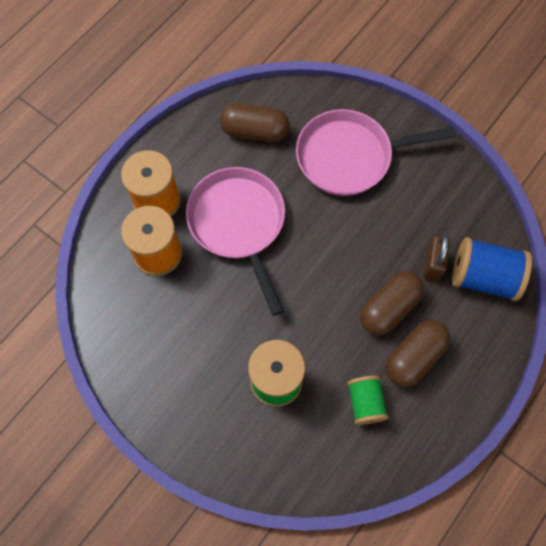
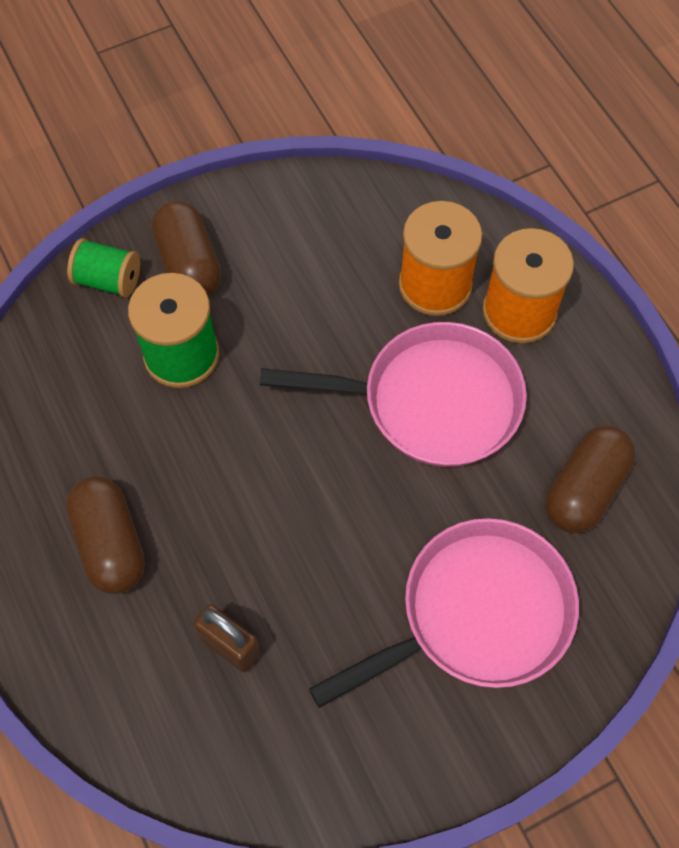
camera: 115 degrees right, 5 degrees down
pink pan [296,109,456,196] -> pink pan turned 45 degrees clockwise [309,518,579,708]
green spool [347,375,389,425] -> green spool moved to [67,238,140,297]
brown capsule [360,271,424,335] -> brown capsule moved to [151,201,221,297]
blue spool [452,237,532,301] -> none

